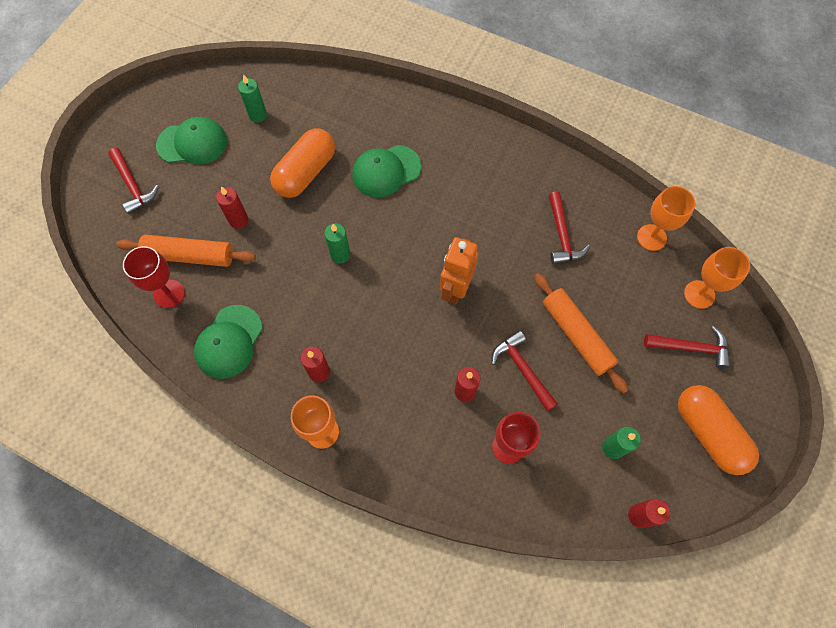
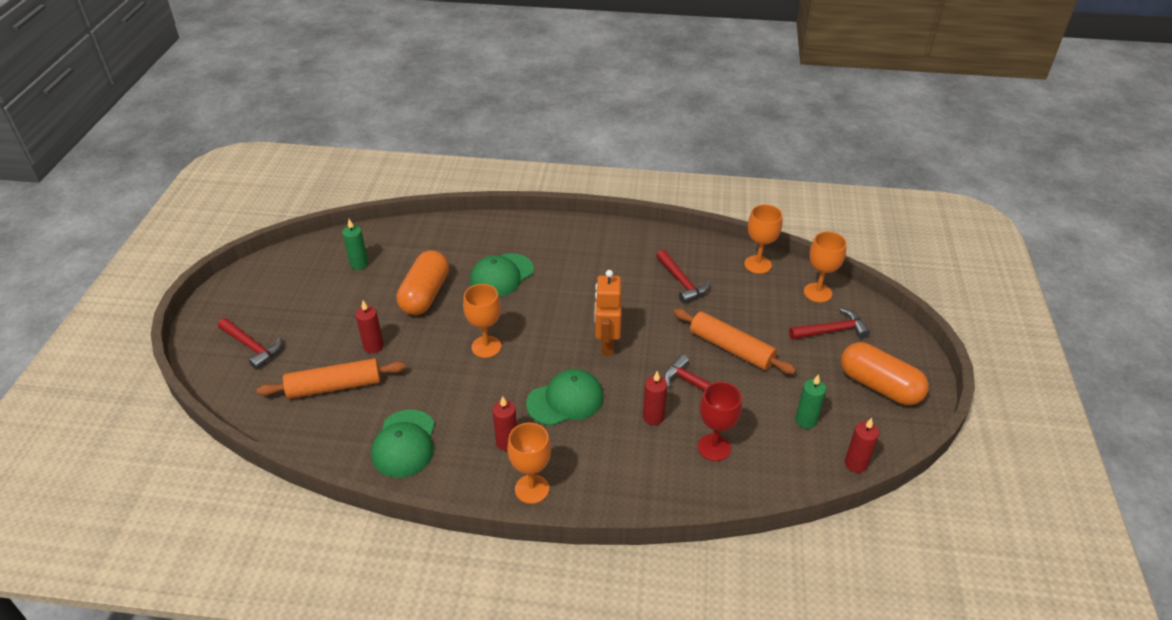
camera: 20 degrees left, 25 degrees down
red goblet [123,246,185,308] -> none
green cap [156,117,227,165] -> green cap moved to [526,369,604,426]
green candle [324,223,350,263] -> orange goblet [463,284,501,358]

